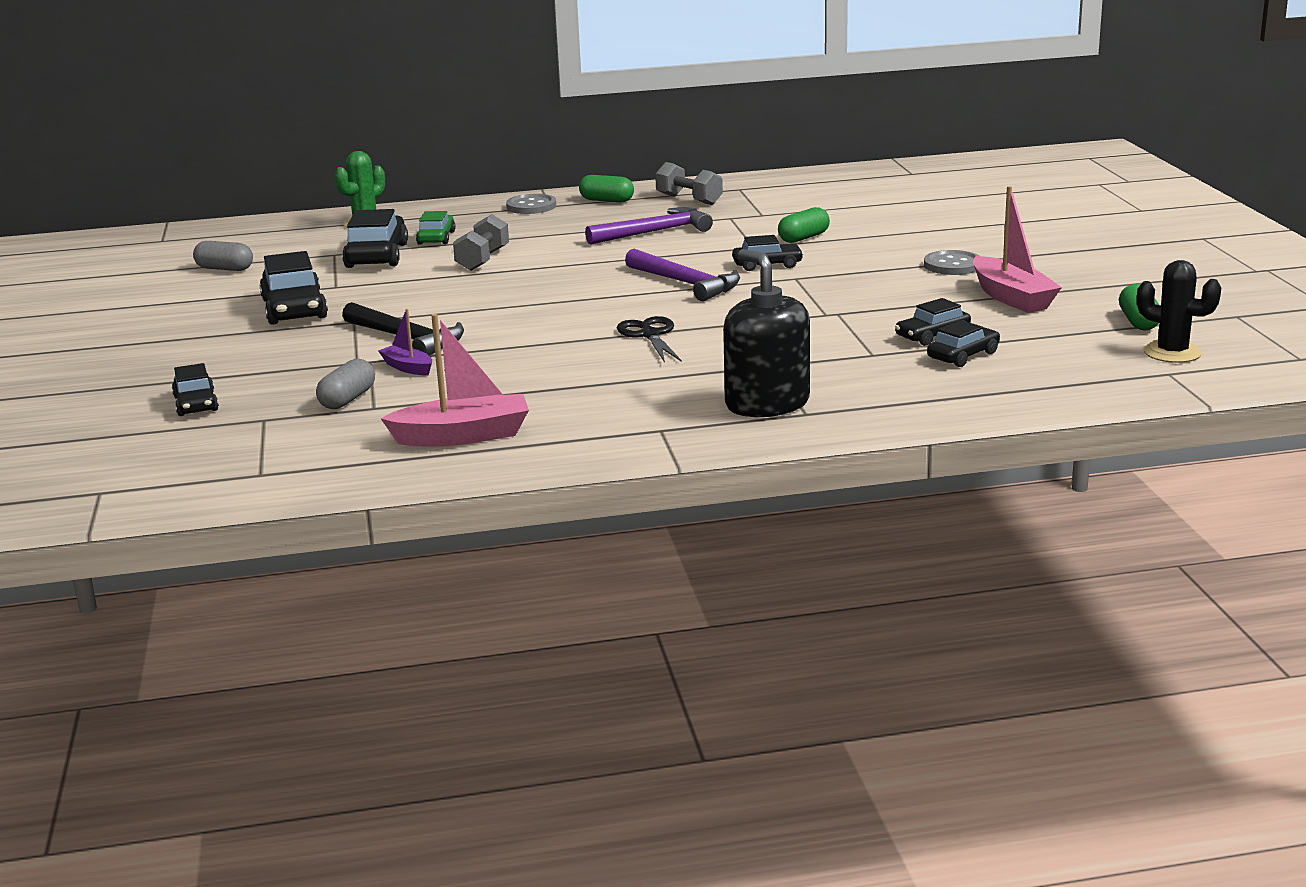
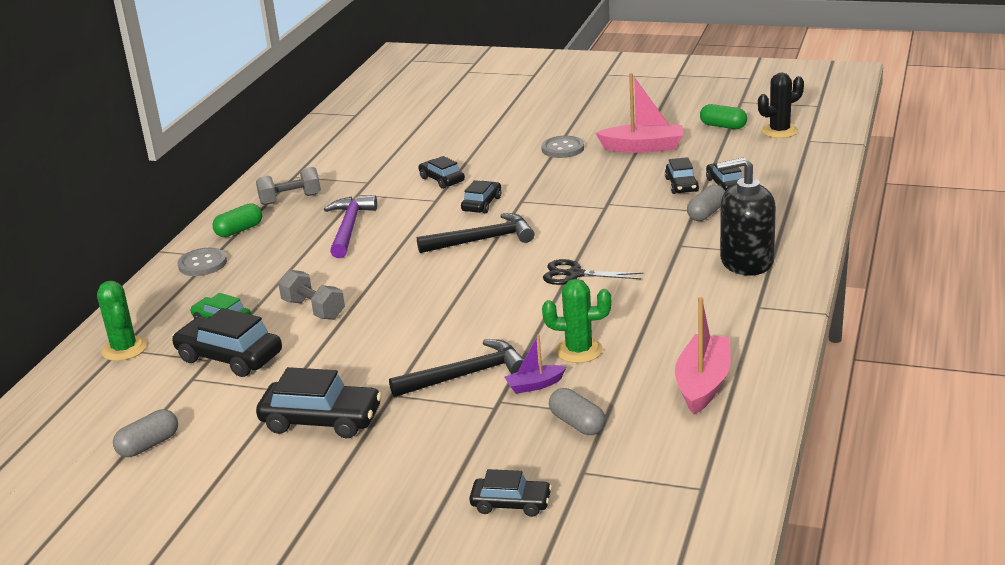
camera: 60 degrees left, 5 degrees up
purple hammer [625,249,740,301] -> black hammer [417,213,534,253]
green capsule [778,207,830,243] -> black car [418,156,465,189]
none -> green cactus [542,279,611,363]
none -> grey capsule [687,185,725,221]

